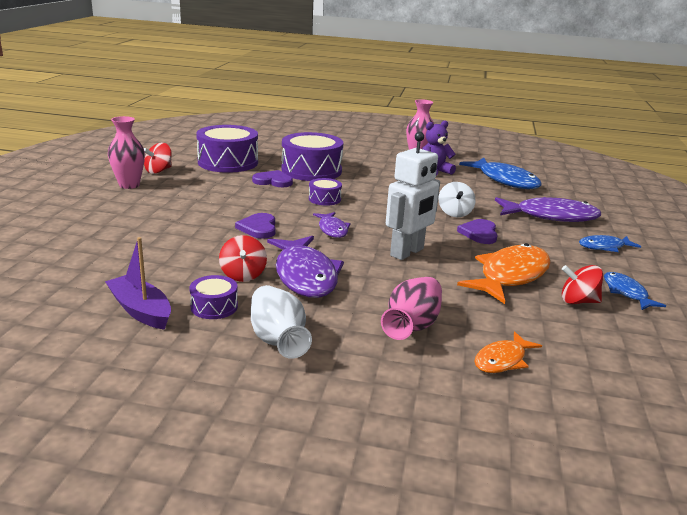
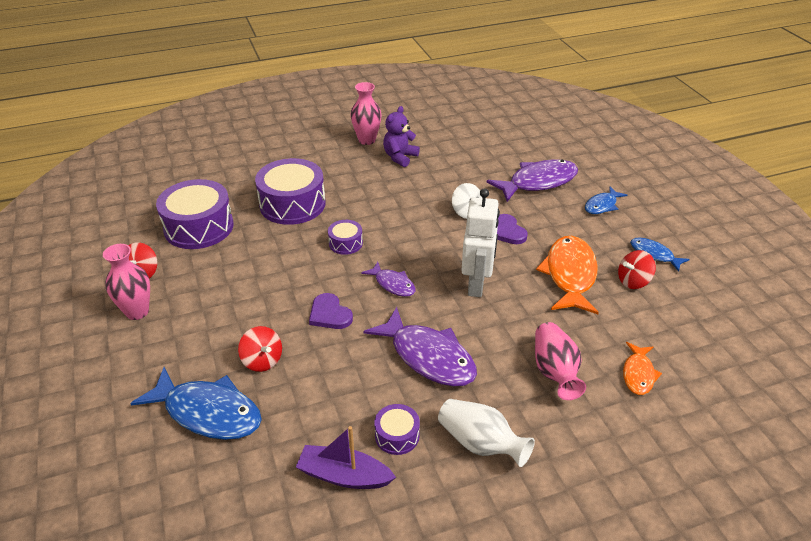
camera: 30 degrees left, 15 degrees up
red spinning top [219,235,267,282] -> red spinning top moved to [238,326,282,372]
purple heart [252,170,293,187] -> none
blue fish [459,158,542,189] -> blue fish moved to [130,367,262,440]

